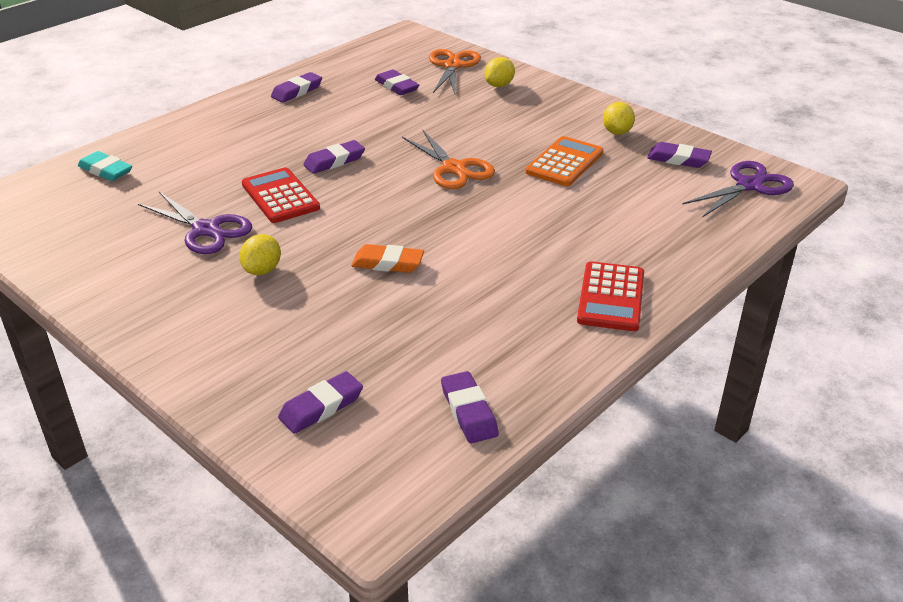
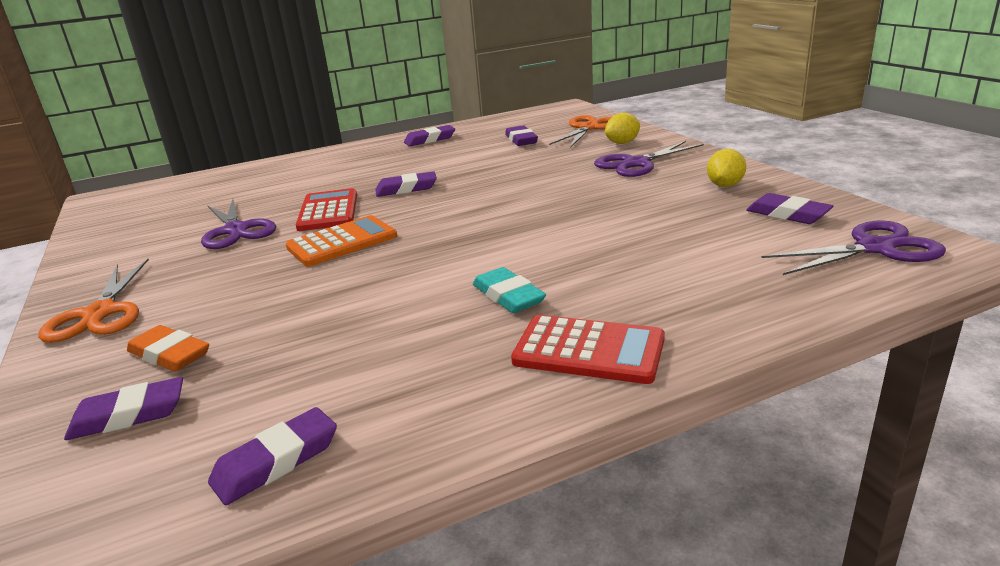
camera: 25 degrees right, 10 degrees down
turquoise eraser [78,151,132,181] -> turquoise eraser moved to [473,267,546,313]
yellow lemon [239,234,281,275] -> none
orange eraser [351,244,424,273] -> orange eraser moved to [127,325,209,372]
orange scissors [402,129,495,189] -> orange scissors moved to [38,259,149,343]
purple eraser [441,371,499,443] -> purple eraser turned 45 degrees clockwise [208,407,337,505]
orange calculator [526,136,603,186] -> orange calculator moved to [286,215,397,266]
red calculator [577,261,644,331] -> red calculator turned 105 degrees counterclockwise [511,315,665,384]
none -> purple scissors [594,141,704,177]

